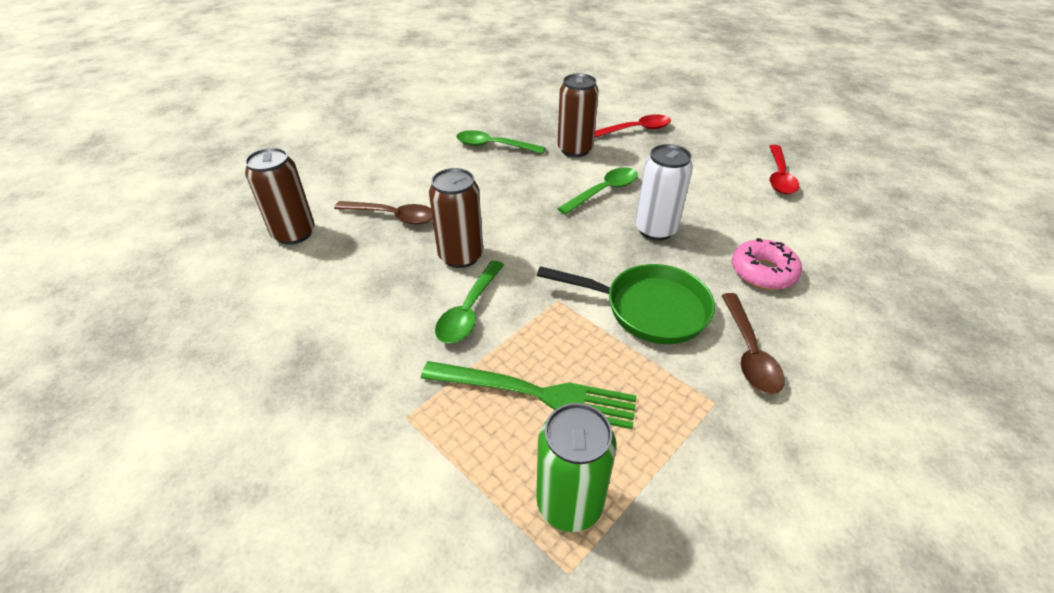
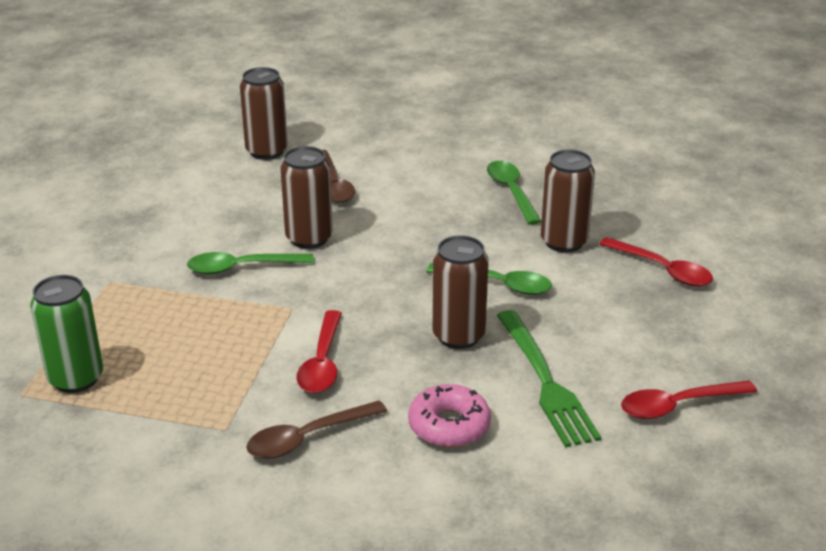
camera: 60 degrees right, 10 degrees down
green fork [421,361,637,429] -> green fork moved to [497,310,601,448]
green pan [537,264,715,344] -> red spoon [297,310,342,393]
white can [635,144,693,241] -> brown can [432,235,489,349]

